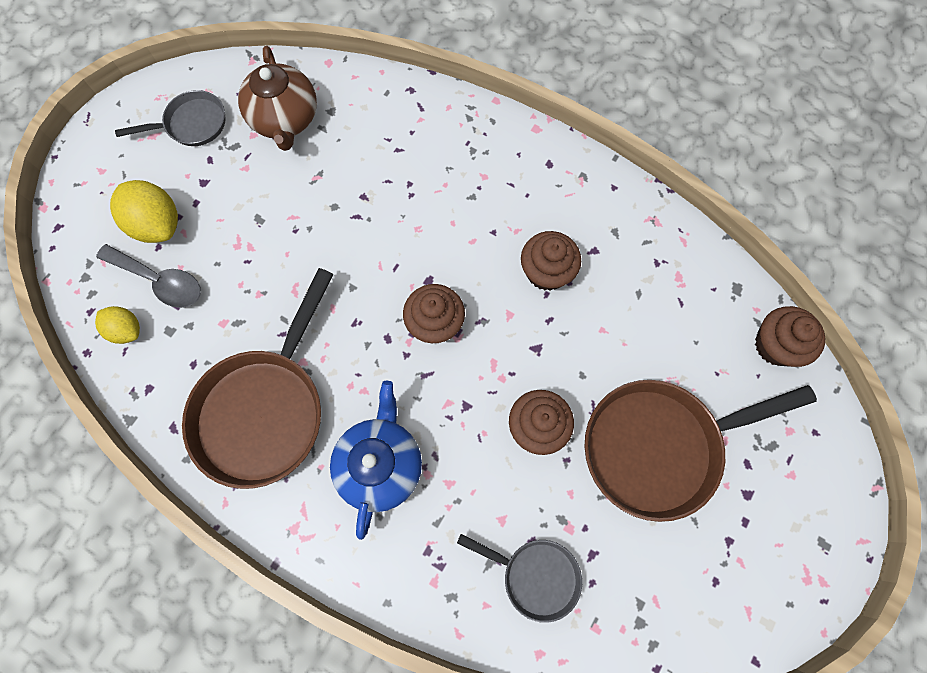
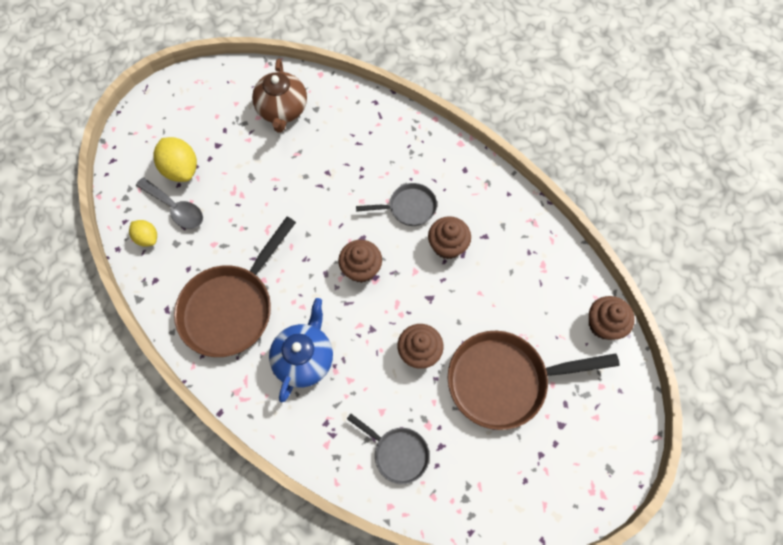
camera: 10 degrees right, 5 degrees down
grey pan [115,90,226,146] -> grey pan moved to [356,183,437,226]

